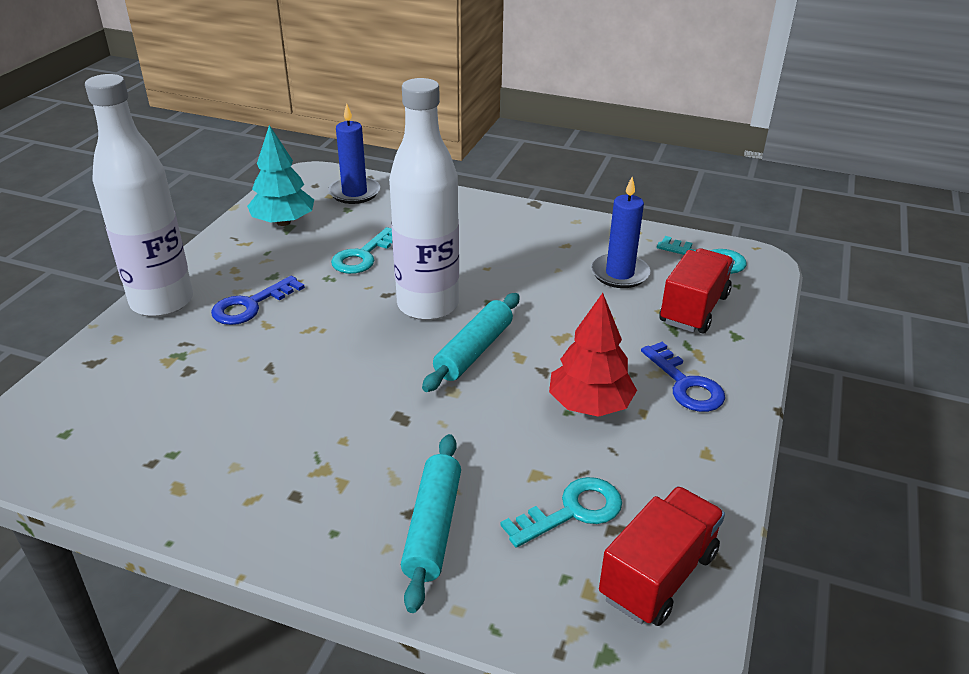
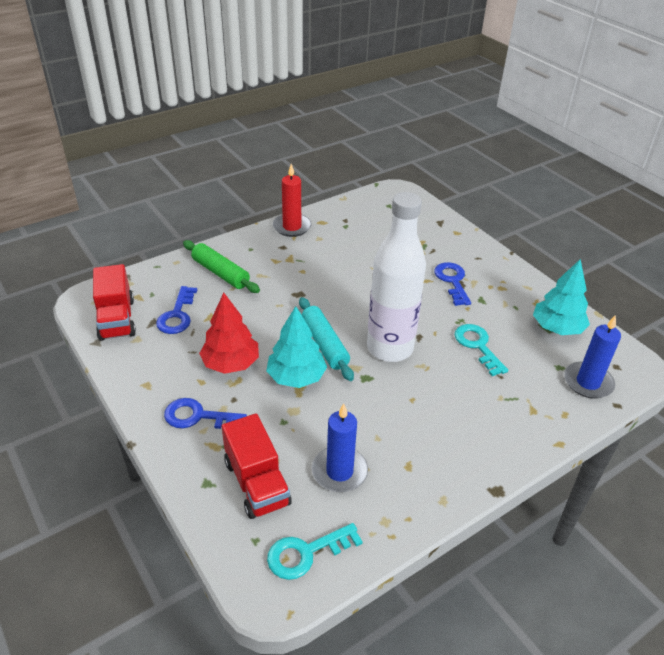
camera: 125 degrees right, 5 degrees up
white bottle [85,74,193,317] -> none
turquoise rolling pin [401,434,461,613] -> green rolling pin [183,240,260,293]
turquoise key [500,477,622,548] -> blue key [156,286,197,334]
none -> turquoise tree [266,306,327,388]
none -> red candle [273,164,311,237]

